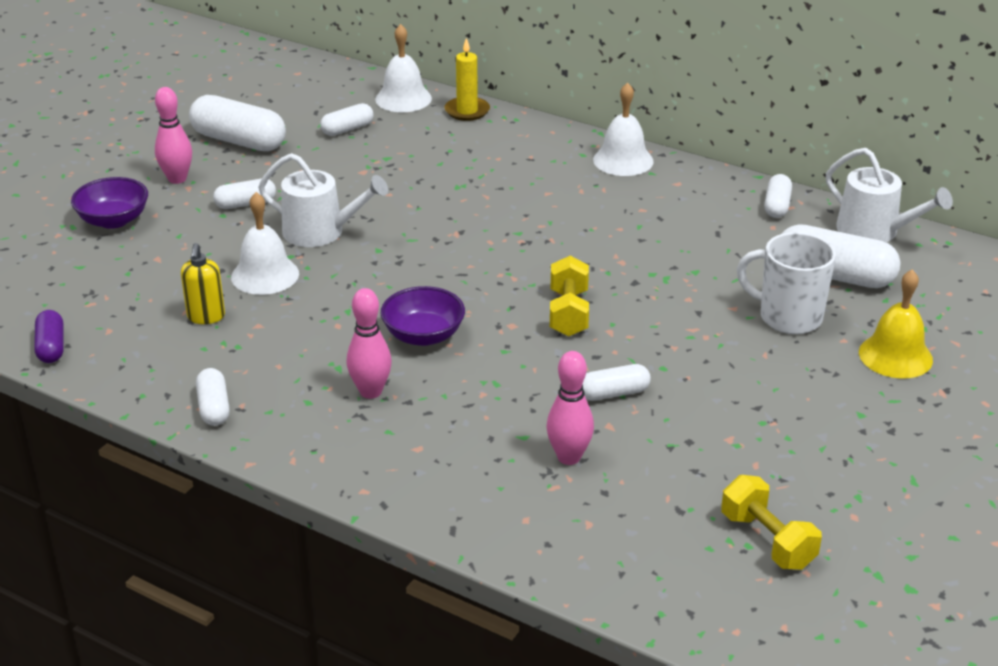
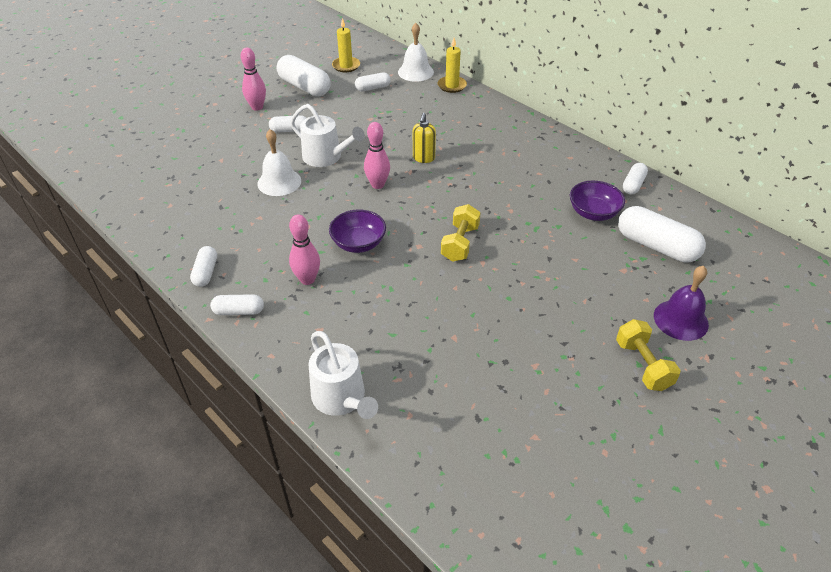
camera: 15 degrees right, 10 degrees up
purple capsule [34,310,64,363] -> none
purple bowl [71,177,148,229] -> purple bowl moved to [570,181,625,221]
yellow soap dispenser [181,243,225,324] -> yellow soap dispenser moved to [413,113,436,163]
pink bowling pin [546,351,594,465] -> pink bowling pin moved to [364,122,390,189]
white capsule [582,364,651,401] -> white capsule moved to [210,294,264,315]
white bell [593,82,654,176] -> none
yellow dumbbell [721,475,822,570] -> yellow dumbbell moved to [616,319,681,391]
white mug [737,232,836,334] -> none
white watering can [826,148,953,242] -> white watering can moved to [308,331,378,419]
yellow bell [859,269,933,378] -> purple bell [654,266,709,341]
none -> yellow candle [332,18,360,72]

